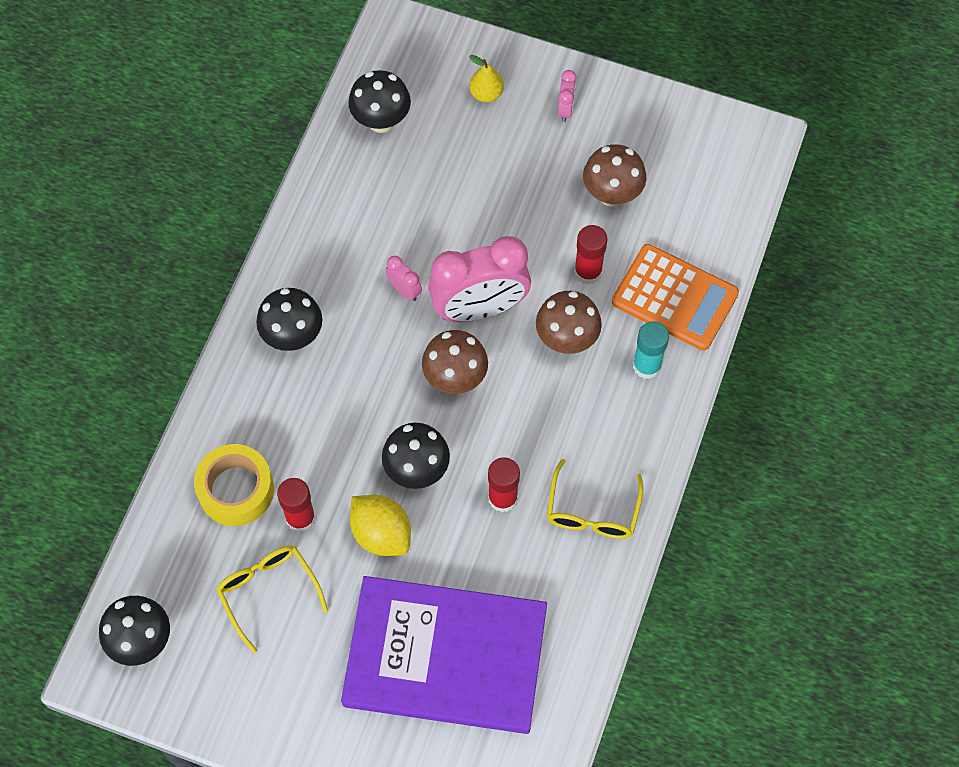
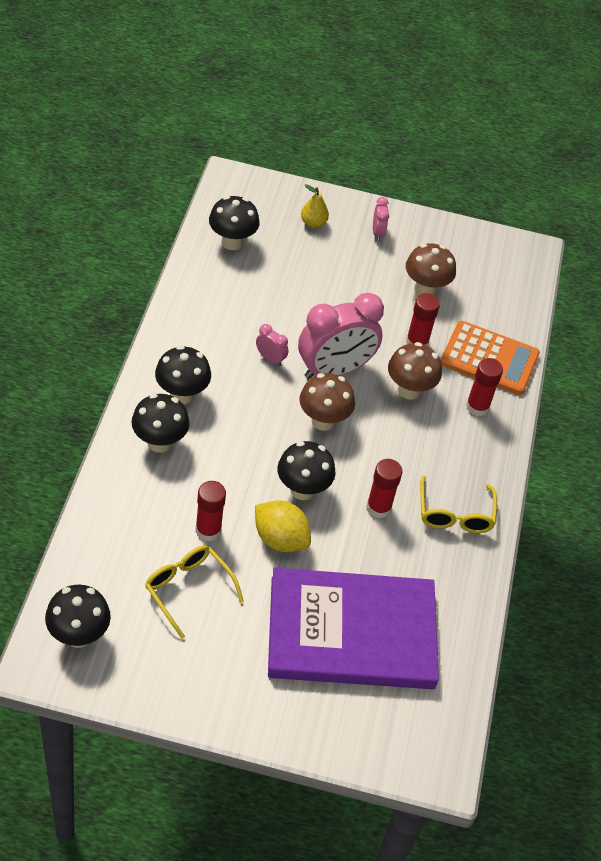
camera: 15 degrees left, 15 degrees down
yellow tape [194,444,274,526] -> none
turquoise glue stick [633,321,669,379] -> red glue stick [466,358,503,416]
none -> black mushroom [131,394,190,453]

